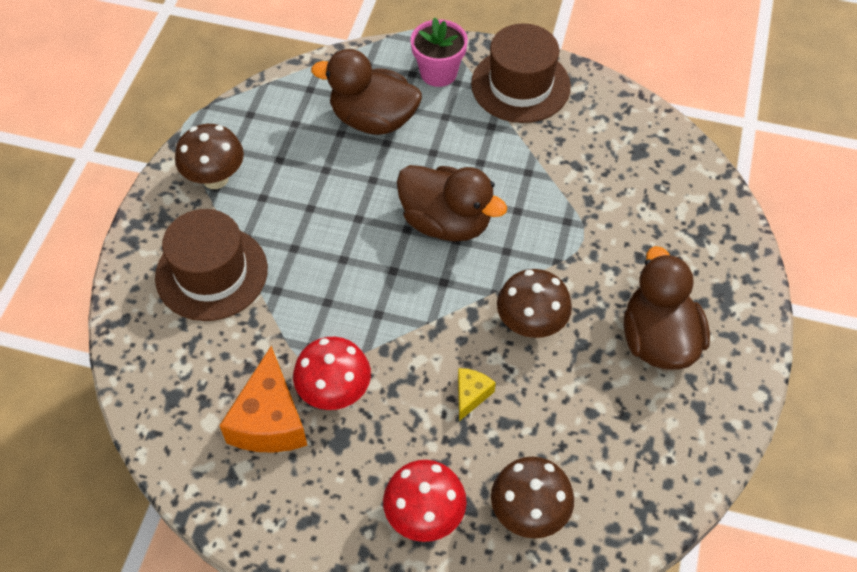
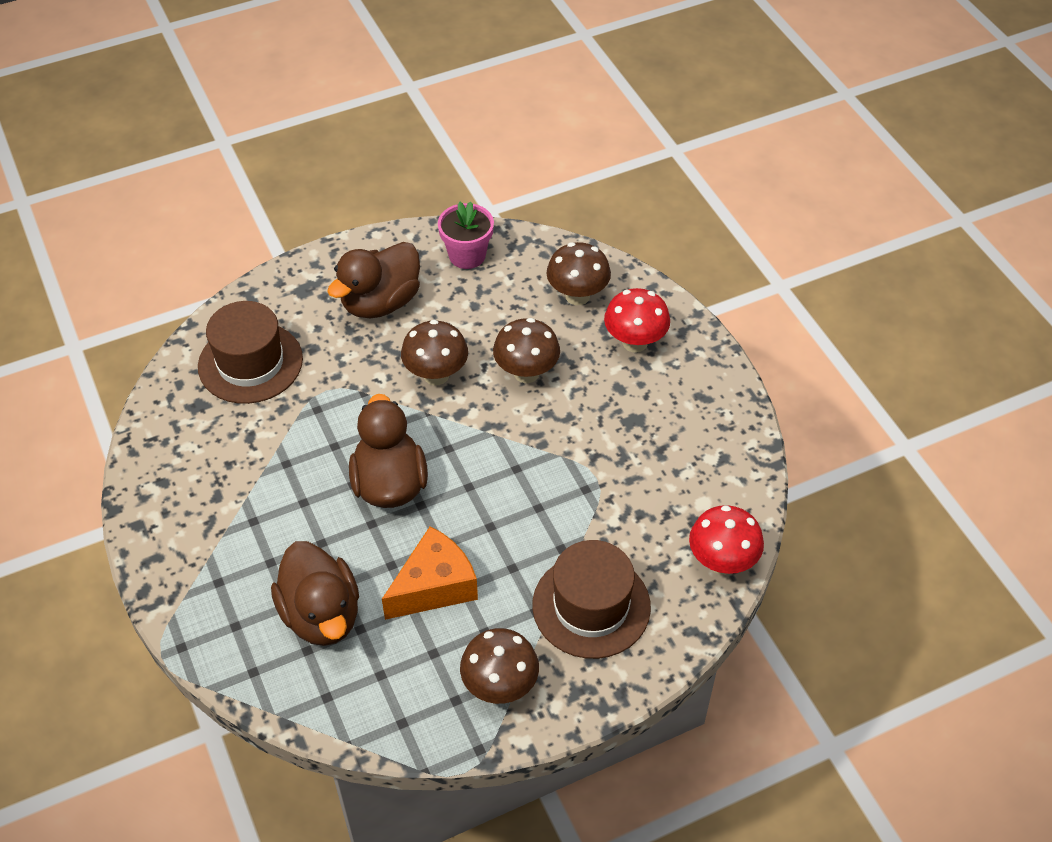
camera: 130 degrees left, 5 degrees down
orange cheese [219,346,308,453] -> orange cheese moved to [382,526,478,620]
red mushroom [293,337,371,410] -> red mushroom moved to [689,505,764,575]
pink flower pot [411,17,468,87] -> pink flower pot moved to [438,201,494,269]
yellow cheese [458,368,496,421] -> brown mushroom [493,318,560,383]
brown hat [471,23,571,123] -> brown hat moved to [198,301,303,404]

